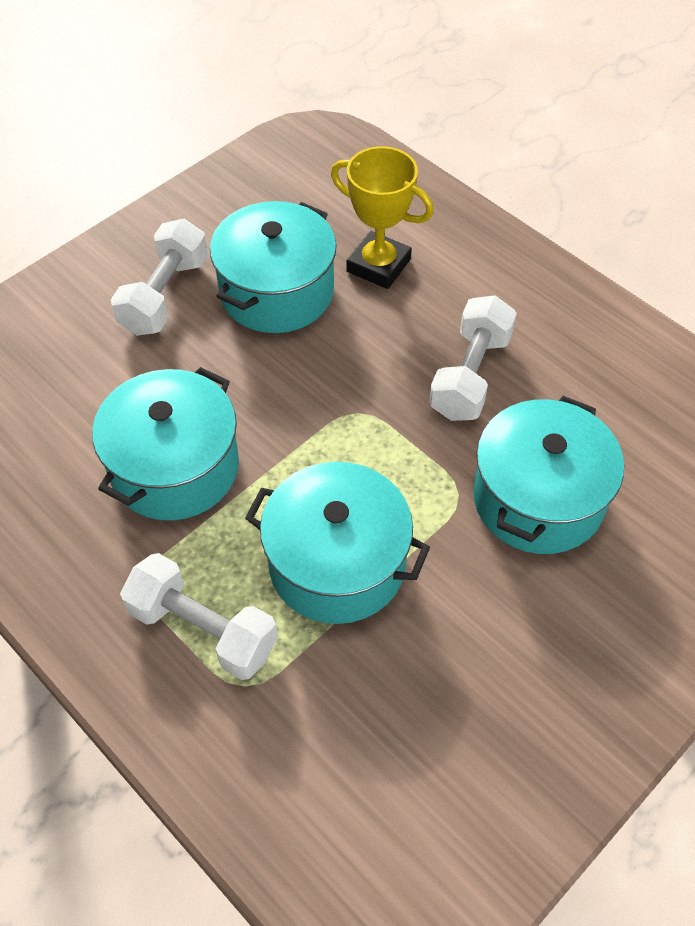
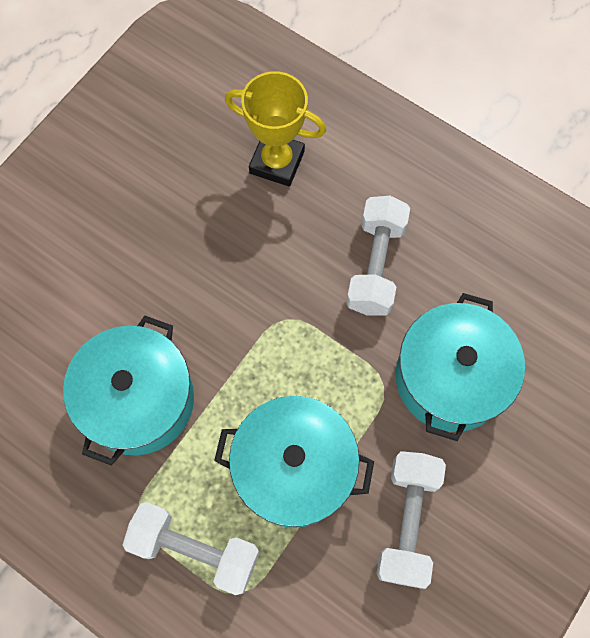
camera: 10 degrees left, 15 degrees up
white dumbbell [111,219,208,336] -> white dumbbell moved to [376,451,446,589]
turquoise pot [210,201,337,333] -> none

